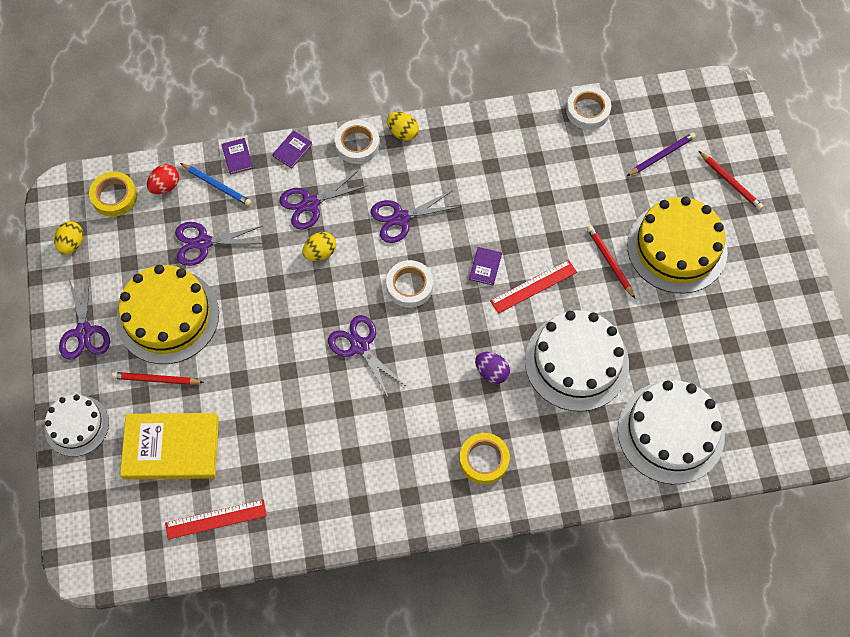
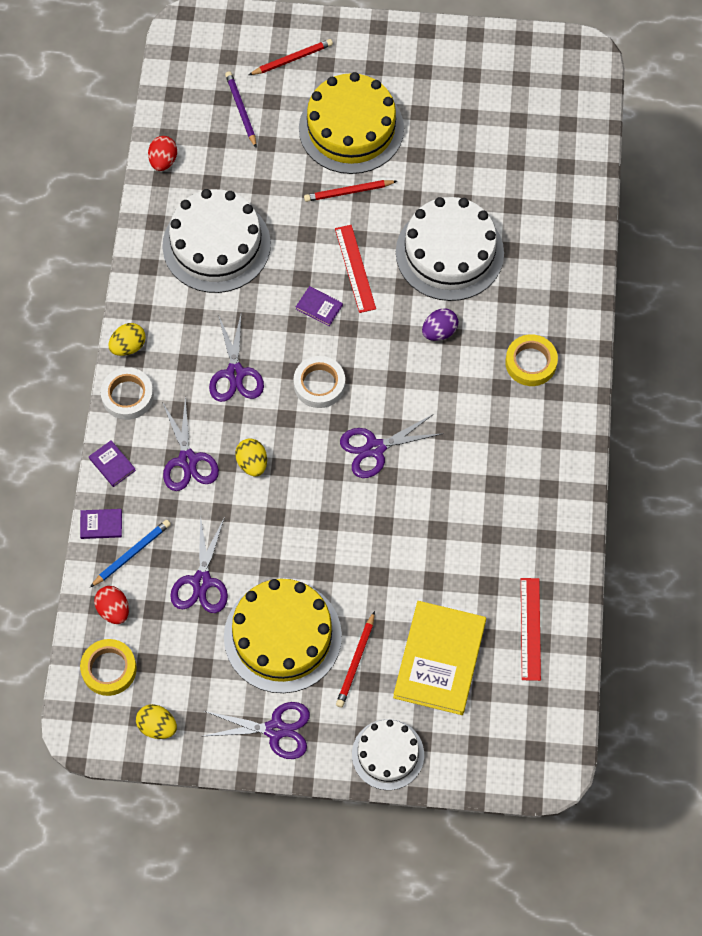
camera: 75 degrees left, 0 degrees up
white tape [566,86,611,130] -> red egg [148,136,177,171]
white cake [618,380,725,484] -> white cake moved to [162,189,271,293]

